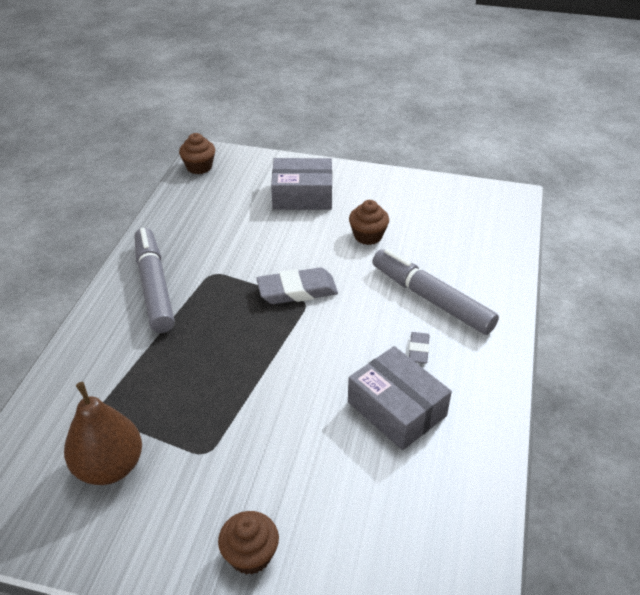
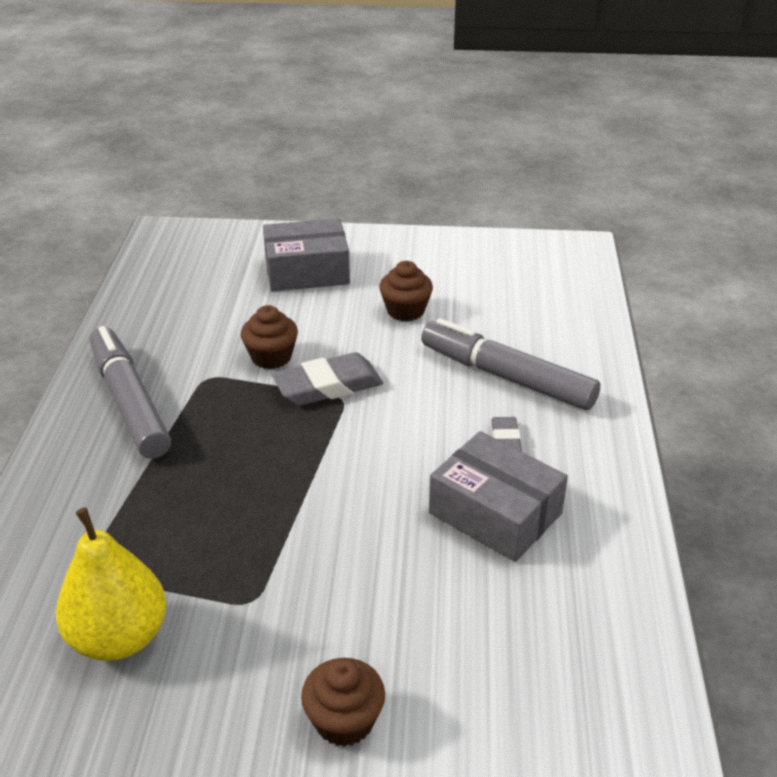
camera: 10 degrees left, 5 degrees down
brown pear [64,382,142,485] -> yellow pear [56,507,166,661]
brown cupcake [179,133,215,174] -> brown cupcake moved to [241,305,298,369]

